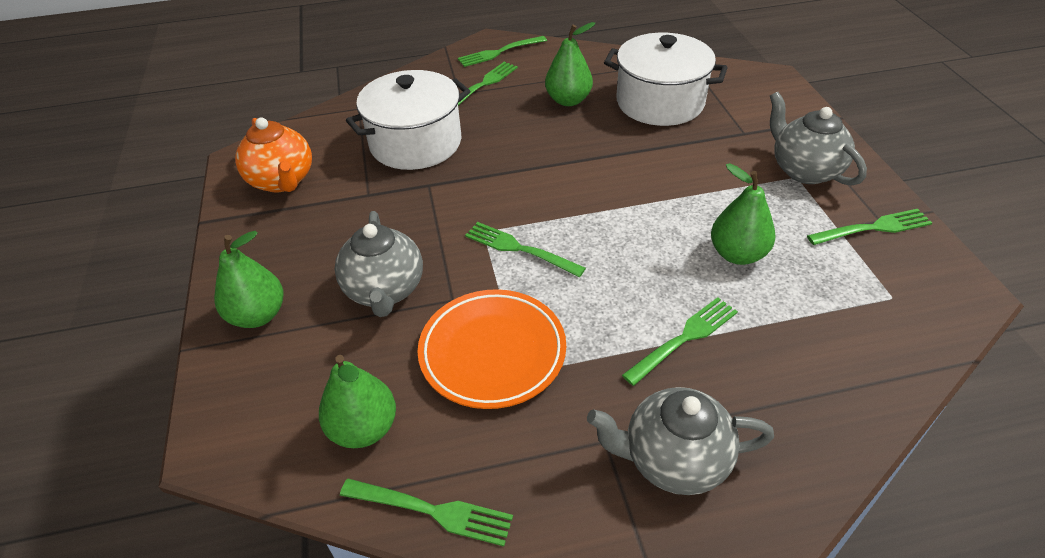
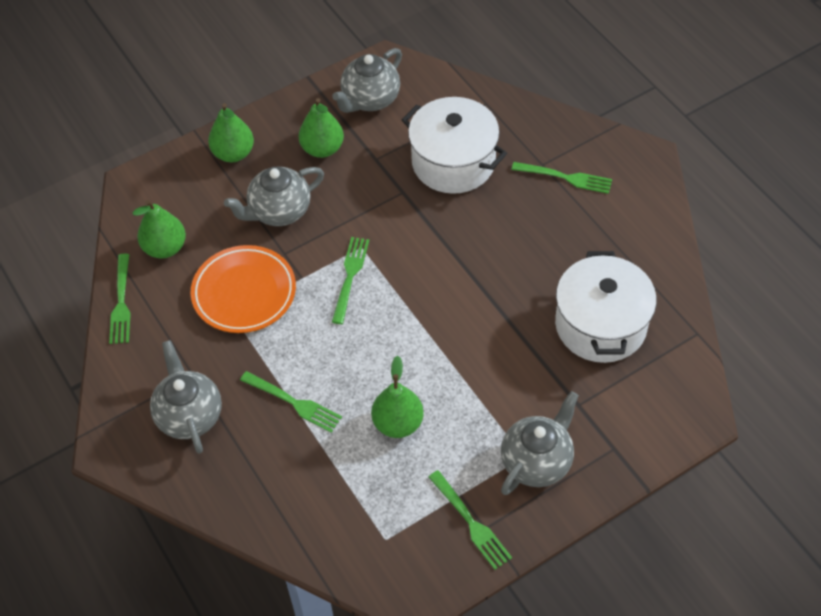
camera: 70 degrees right, 10 degrees up
orange teapot [235,117,312,192] -> grey teapot [332,48,402,113]
green fork [458,36,547,67] -> none
green pear [545,22,595,106] -> green pear moved to [299,98,344,158]

